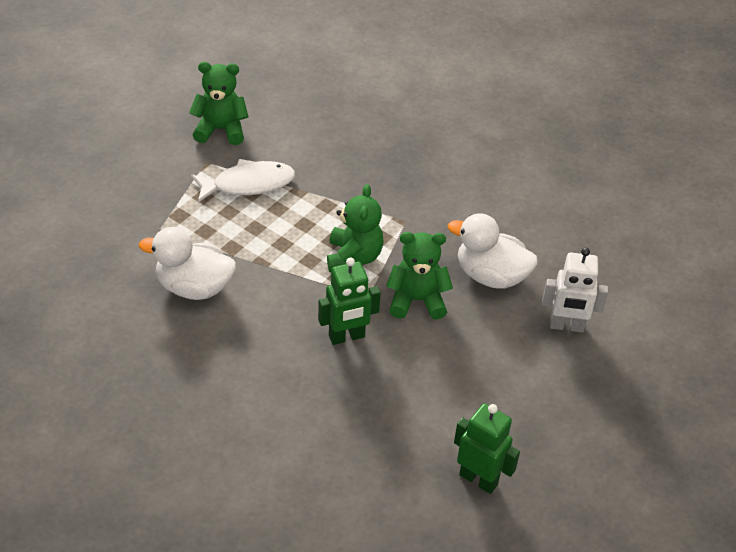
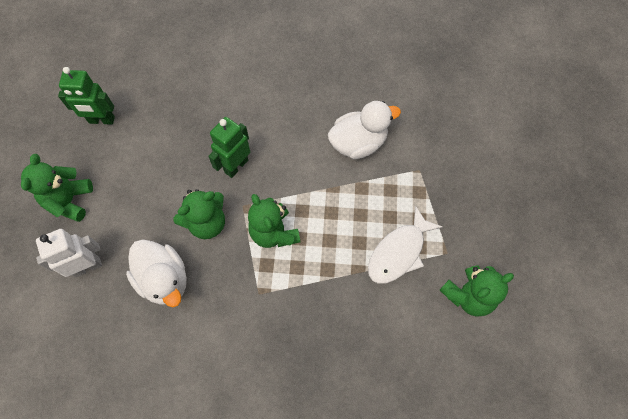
camera: 150 degrees right, 20 degrees up
white duck [448,214,538,289] -> white duck turned 60 degrees clockwise [126,239,187,307]
none -> green teddy bear [21,154,93,222]

